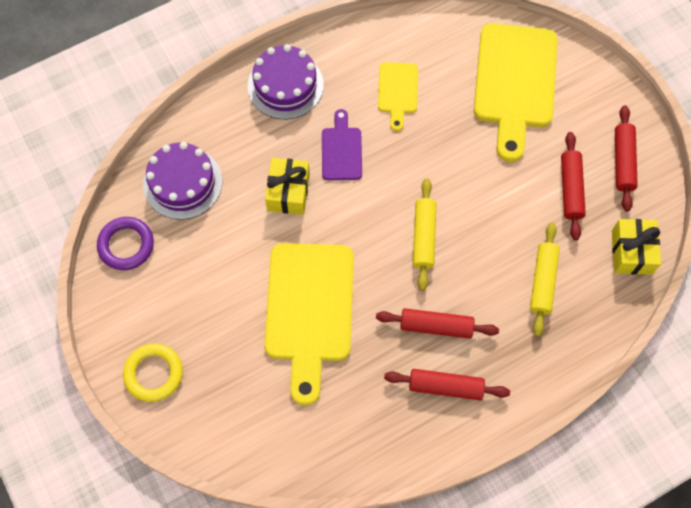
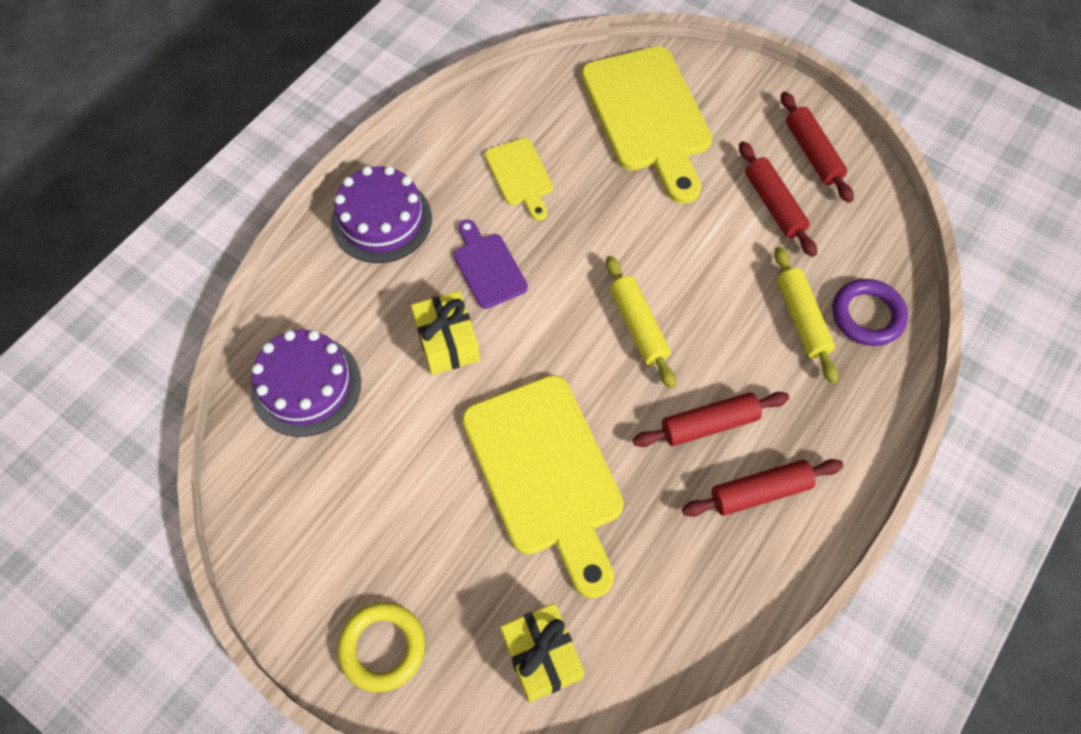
camera: 25 degrees left, 5 degrees down
purple ring [97,217,154,270] -> purple ring moved to [832,279,908,346]
yellow gift [612,219,661,275] -> yellow gift moved to [500,603,584,703]

